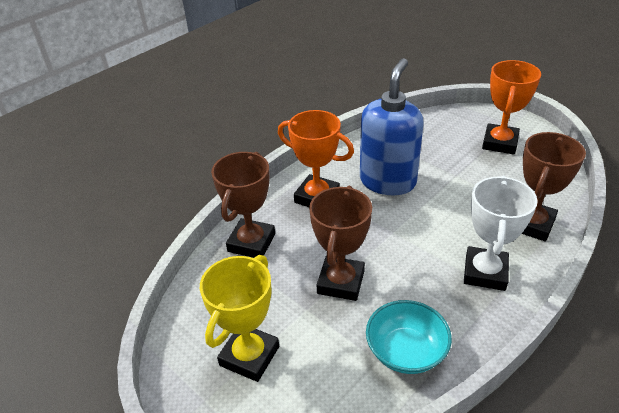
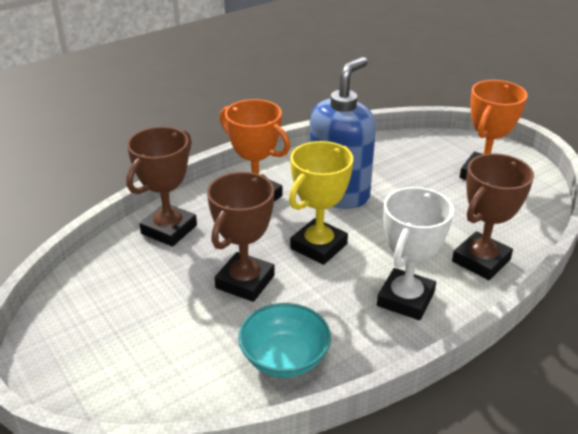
camera: 10 degrees right, 5 degrees down
yellow trophy [200,255,279,382] -> yellow trophy moved to [289,141,353,265]

